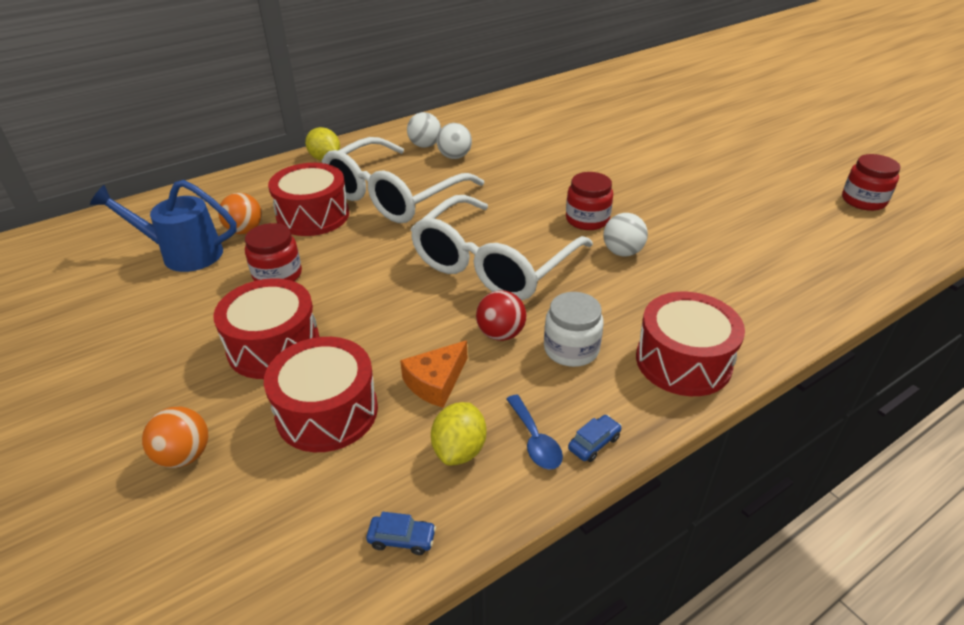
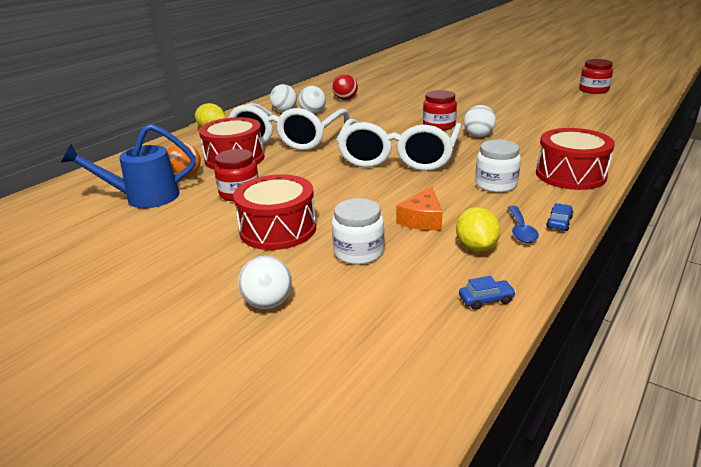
camera: 20 degrees left, 10 degrees down
orange ball [142,407,208,468] -> white ball [238,256,292,309]
red drum [264,337,378,452] -> white jar [332,198,384,265]
red ball [476,291,526,341] -> red ball moved to [332,74,358,100]
blue spoon [506,395,563,470] -> blue spoon turned 45 degrees clockwise [507,206,539,243]

